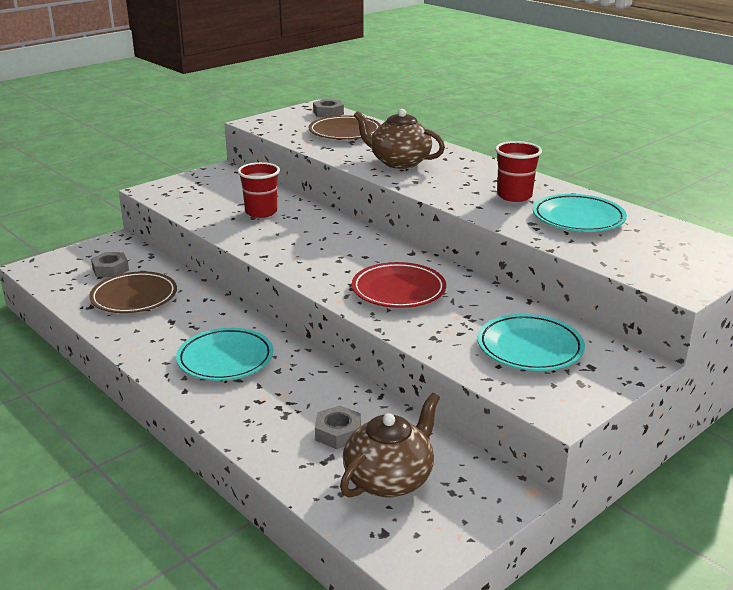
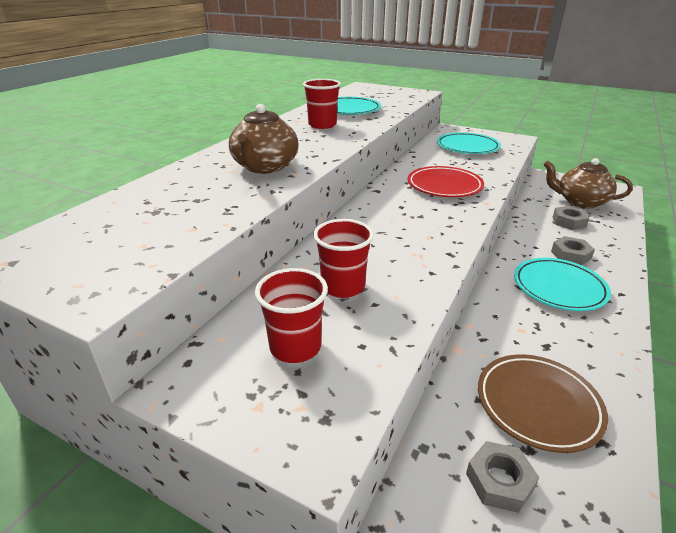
camera: 110 degrees left, 5 degrees up
brown plate [309,115,381,139] -> none
grey nut [313,99,344,117] -> grey nut moved to [551,236,595,265]
none -> red cup [255,268,328,363]

